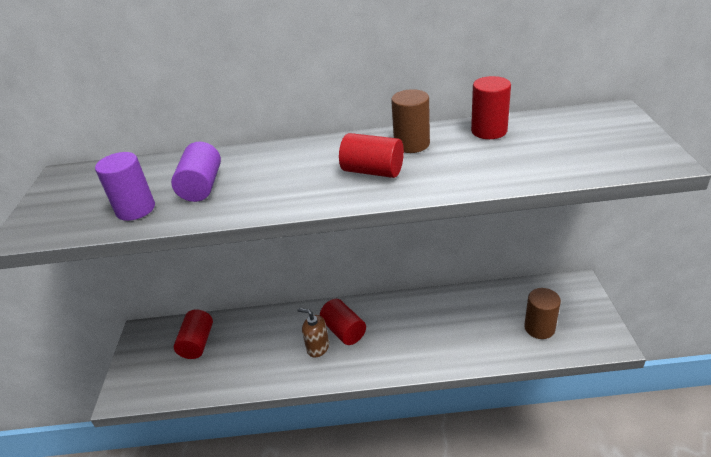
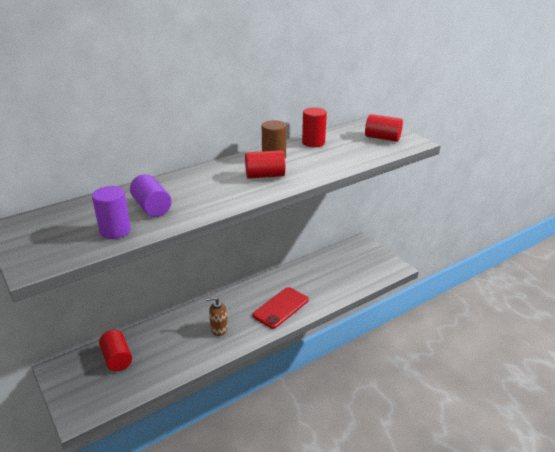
camera: 35 degrees left, 5 degrees down
red cylinder [320,299,366,345] -> red cylinder moved to [365,114,403,142]
brown cylinder [524,288,561,339] -> none
none -> red phone [252,287,309,329]

